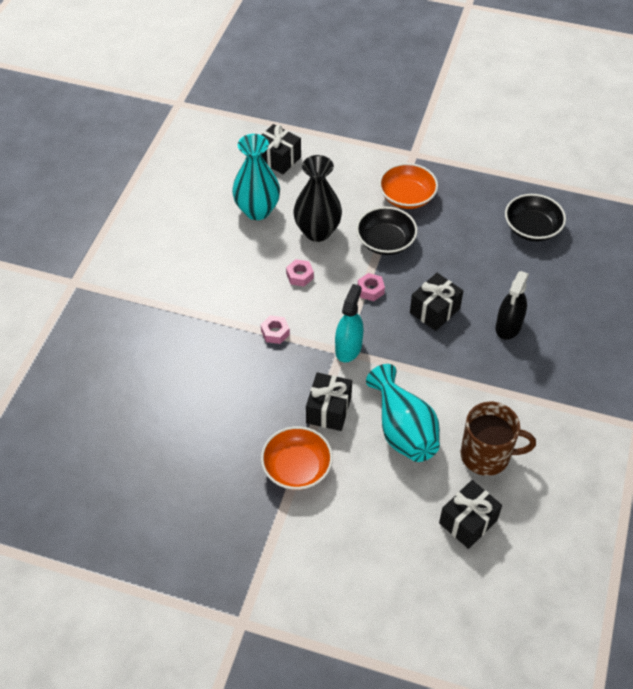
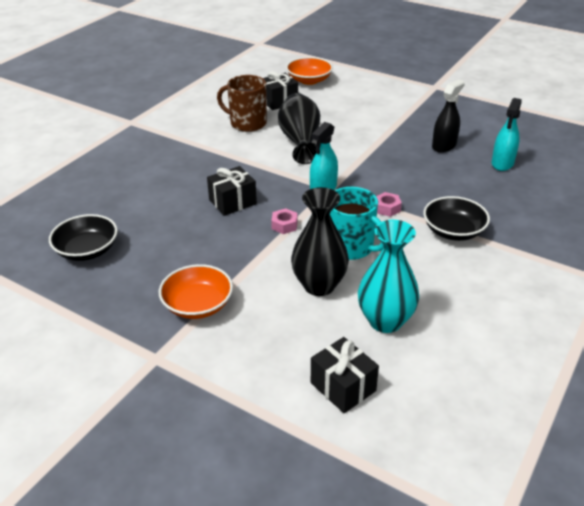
camera: 165 degrees left, 15 degrees down
orange bowl [261,426,333,490] -> orange bowl moved to [286,57,333,85]
pink nut [286,259,314,287] -> turquoise mug [330,187,384,260]
black gift [306,372,352,431] -> none
black bowl [356,206,417,255] -> black bowl moved to [423,196,490,241]
turquoise vase [366,364,440,462] -> black vase [278,93,320,164]
black spray bottle [496,271,529,340] -> black spray bottle moved to [432,79,465,153]
none -> turquoise spray bottle [492,98,521,171]

